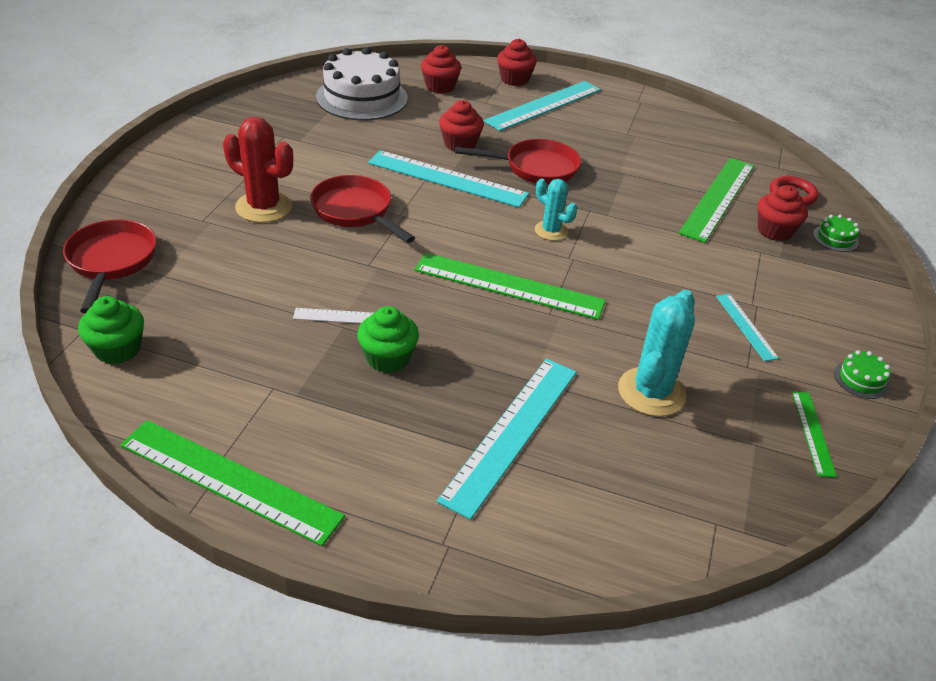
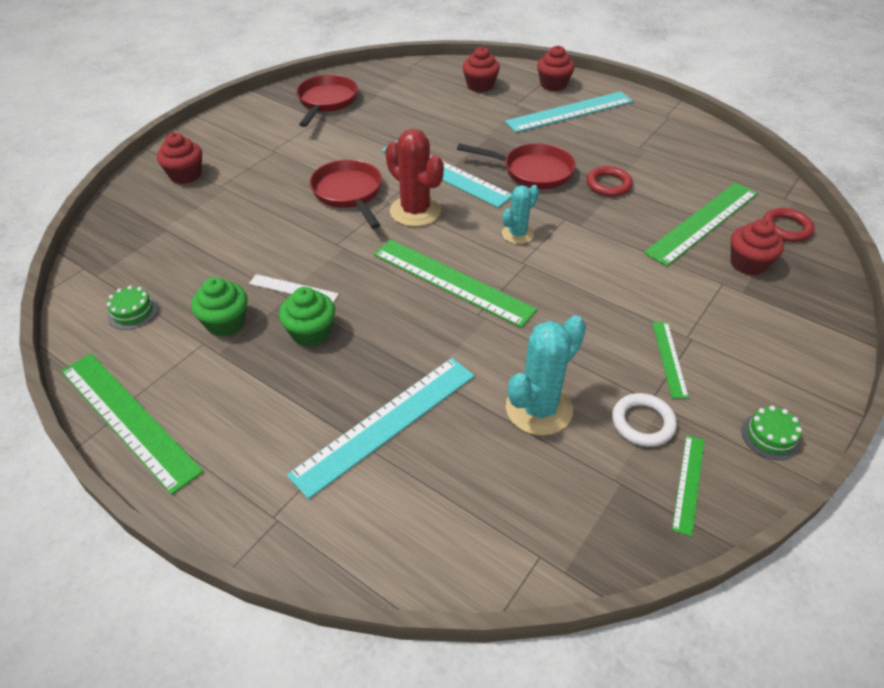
camera: 20 degrees right, 5 degrees up
red pan [63,219,157,313] -> red pan moved to [296,75,358,127]
green cupcake [78,296,144,364] -> green cupcake moved to [191,277,248,337]
red cactus [223,117,293,223] -> red cactus moved to [385,129,444,227]
white cake [316,47,408,120] -> none
red cupcake [439,100,484,151] -> red cupcake moved to [157,133,202,184]
turquoise cactus [535,179,577,241] -> turquoise cactus turned 75 degrees clockwise [502,185,539,244]
turquoise ruler [716,294,779,361] -> green ruler [652,322,689,398]
green cake [813,215,860,252] -> green cake moved to [107,286,158,330]
none -> red ring [586,166,633,197]
none -> white ring [612,393,677,447]

